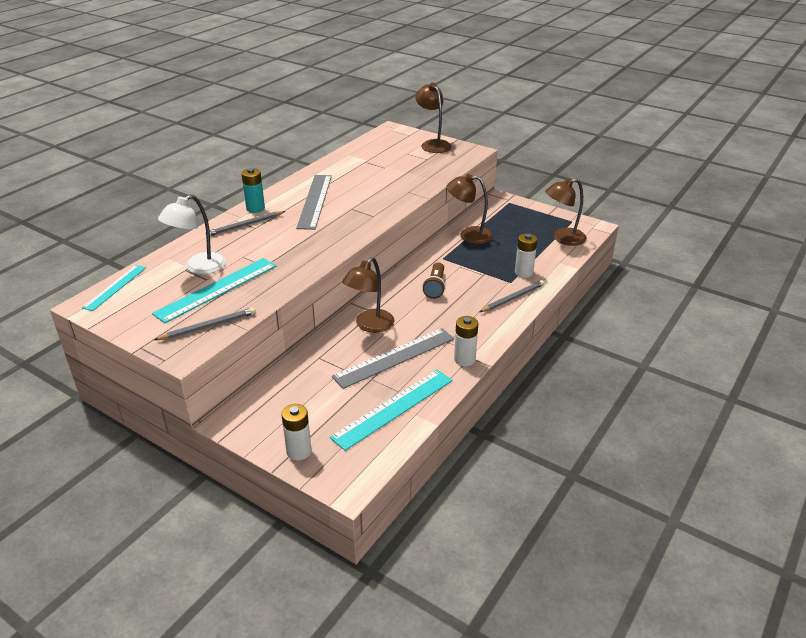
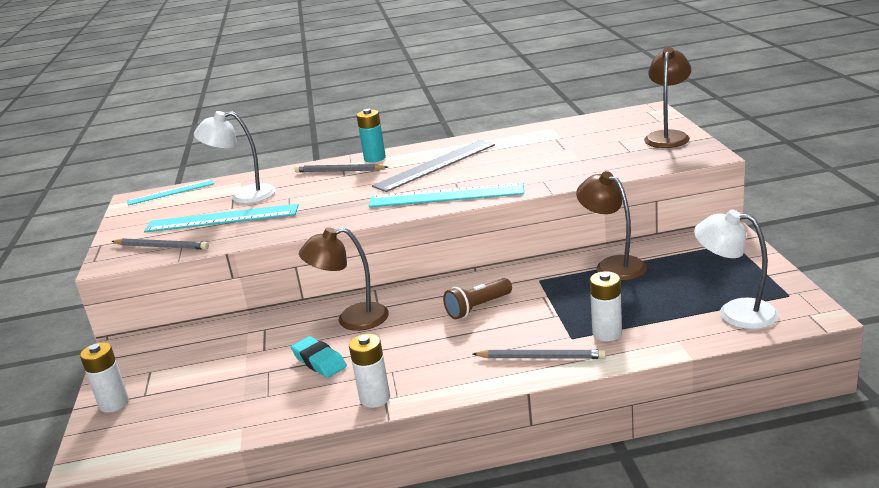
camera: 50 degrees right, 10 degrees down
turquoise ruler [330,370,453,451] -> turquoise ruler moved to [369,183,524,207]
grey ruler [332,328,454,389] -> turquoise eraser [291,336,347,378]
brown lamp [545,178,587,246] -> white lamp [694,209,779,329]

